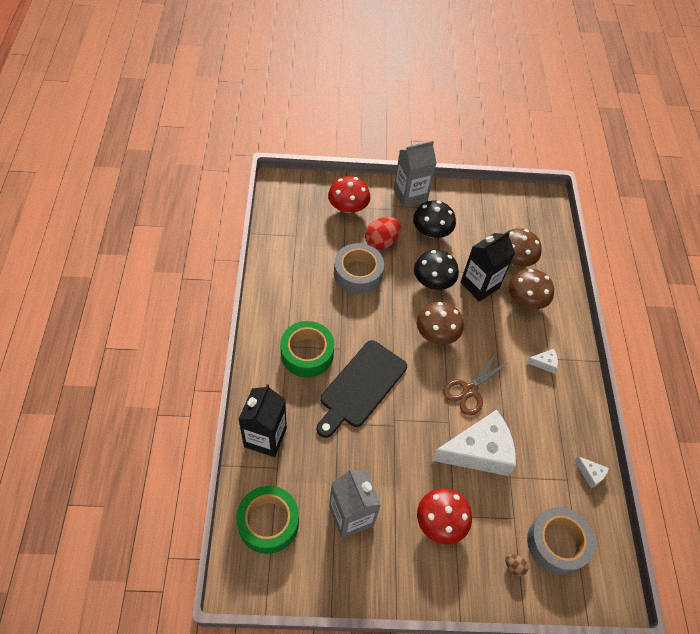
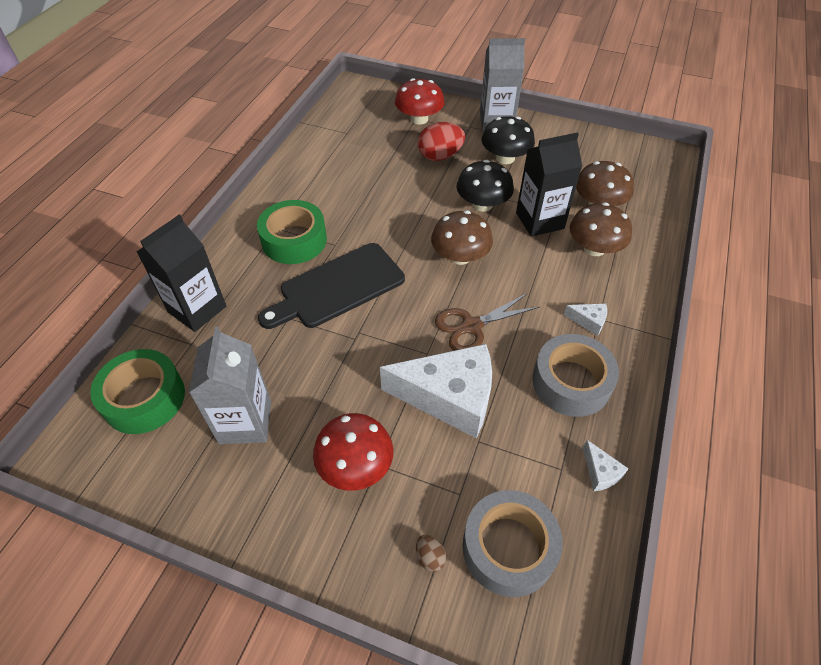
camera: 25 degrees right, 5 degrees down
grey tape [334,243,384,294] -> grey tape moved to [532,334,619,417]

